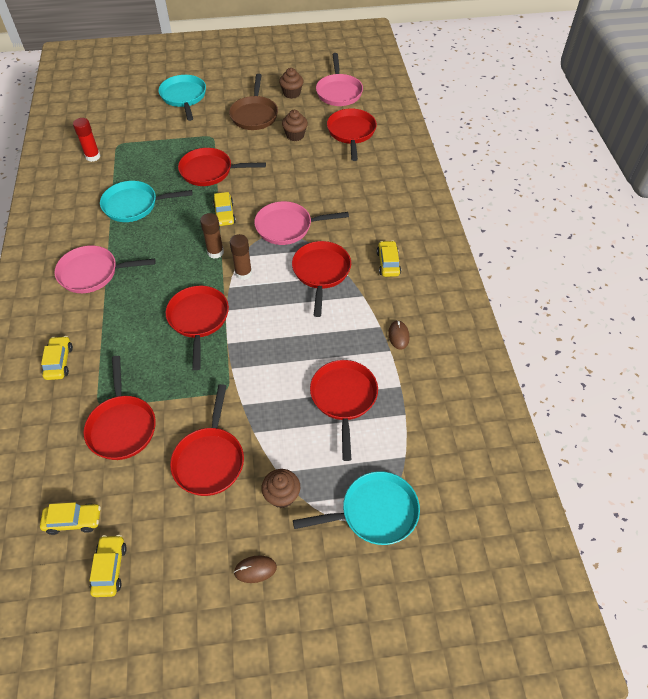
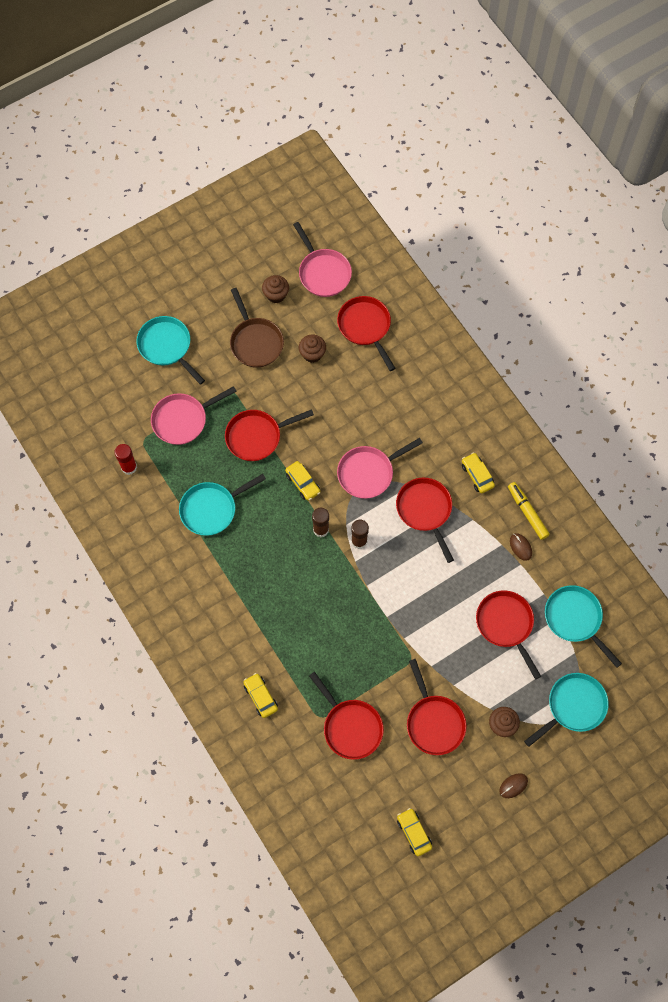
camera: 25 degrees left, 15 degrees up
yellow car [40,502,101,535] -> none
pink pan [54,245,156,293] -> pink pan moved to [151,386,237,445]
red pan [166,286,229,370] -> none
none -> yellow marker [508,482,550,540]
none -> turquoise pan [545,585,622,668]

